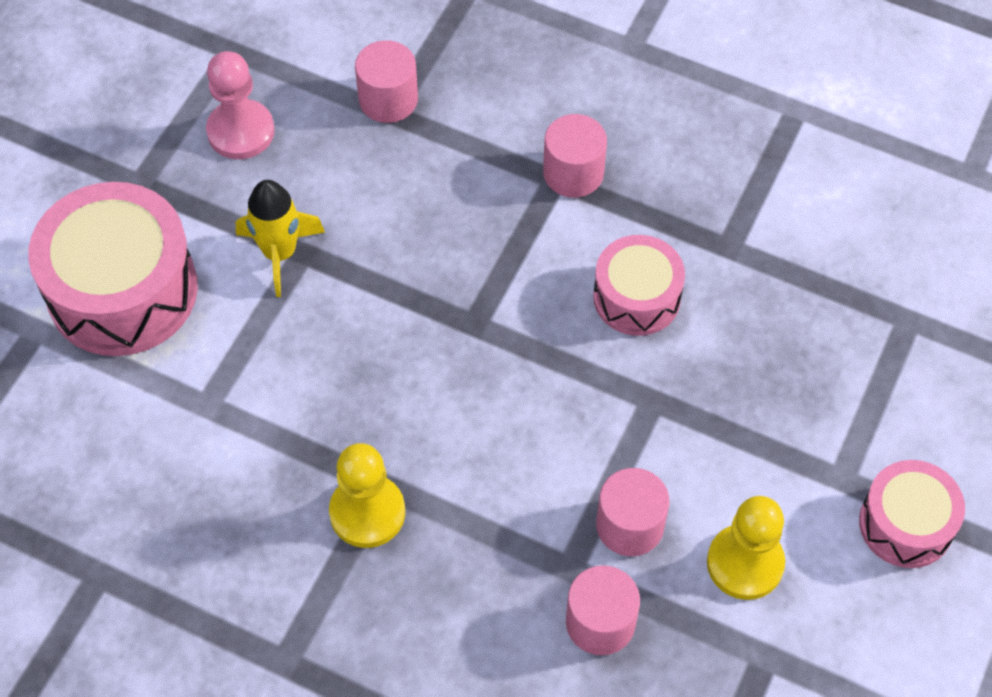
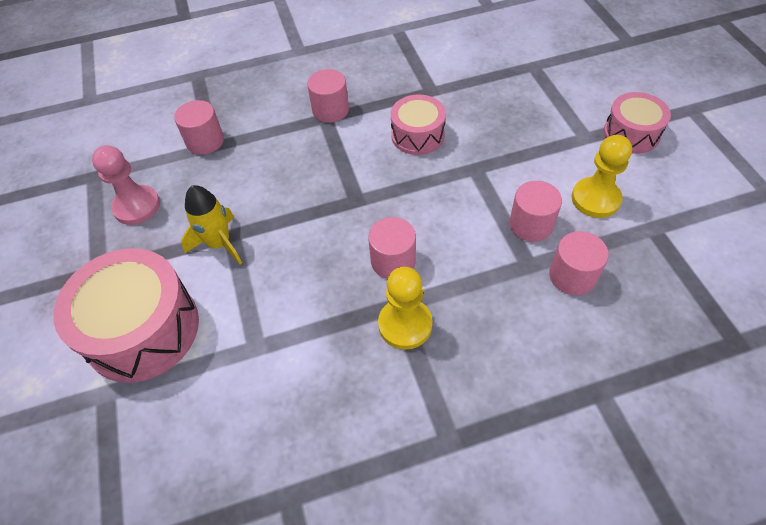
camera: 40 degrees left, 5 degrees down
none -> pink cylinder [368,217,416,279]

